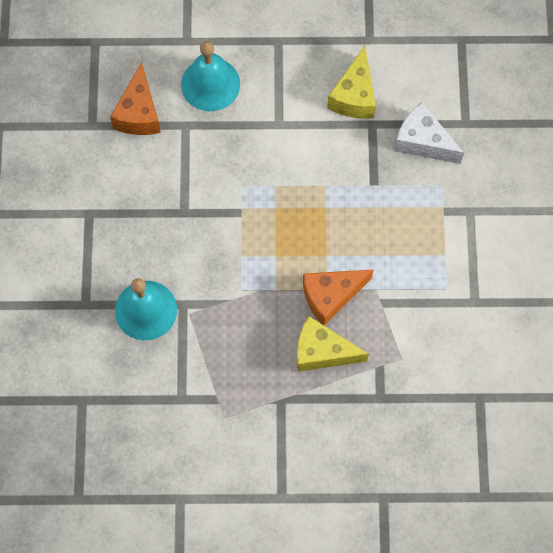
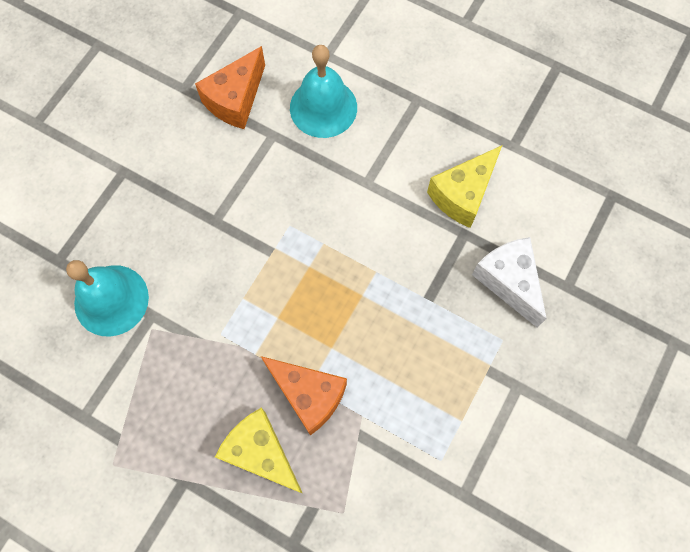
camera: 30 degrees right, 0 degrees up
orange cheese [303,269,374,325] -> orange cheese turned 150 degrees counterclockwise [261,356,347,436]

